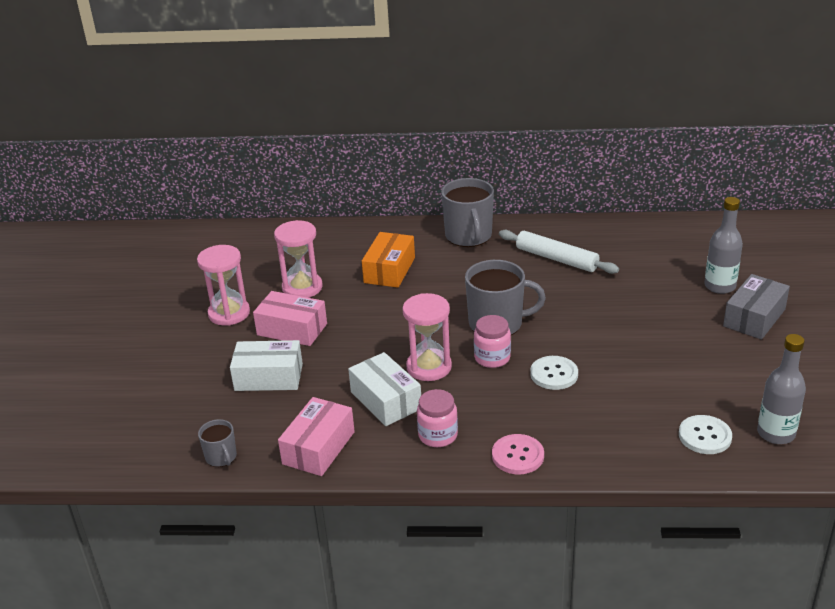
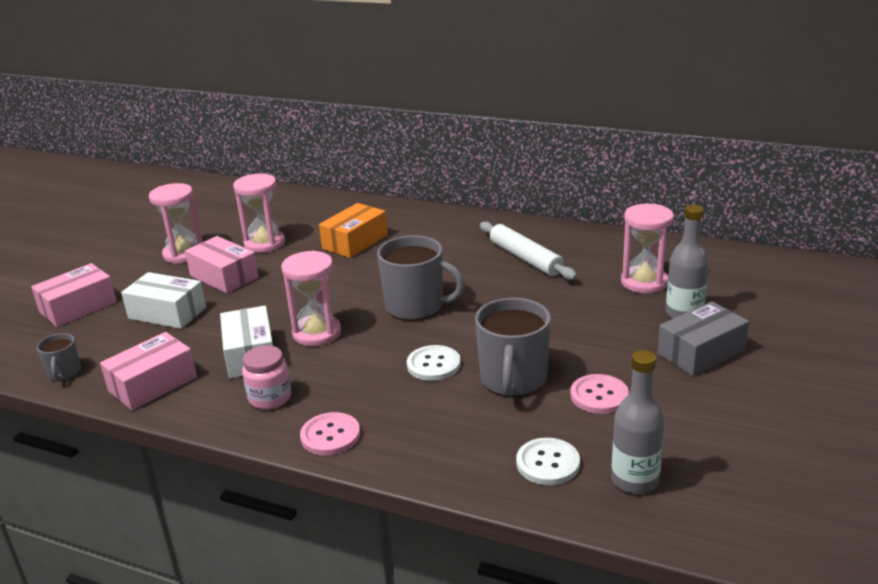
camera: 20 degrees right, 5 degrees down
grey mug [441,178,494,247] -> grey mug moved to [475,298,551,397]
pink jar [474,315,511,368] -> none
none -> pink box [31,263,117,327]
none -> pink button [570,374,629,414]
none -> pink hourglass [621,204,674,294]

